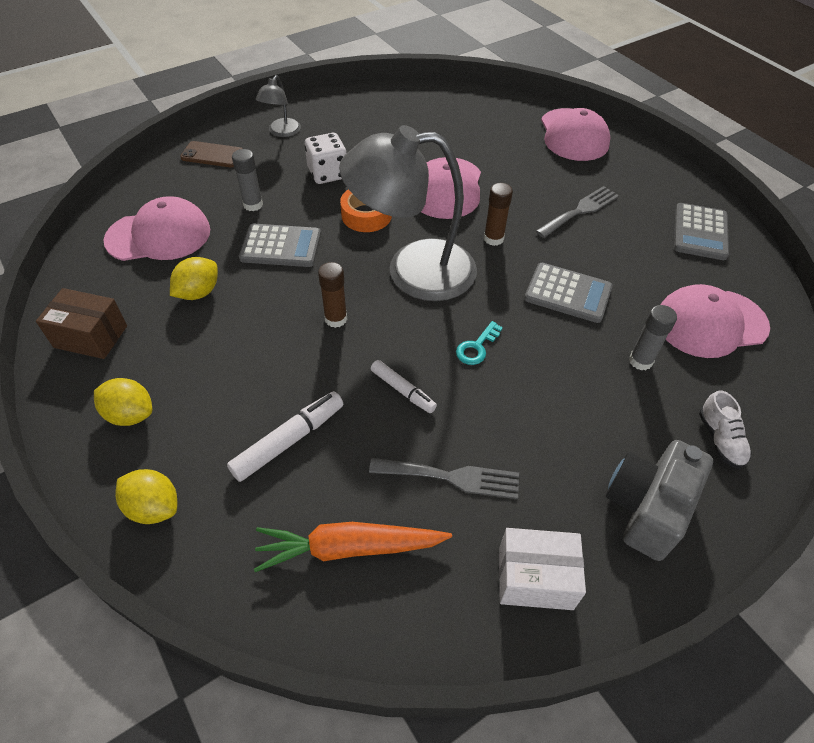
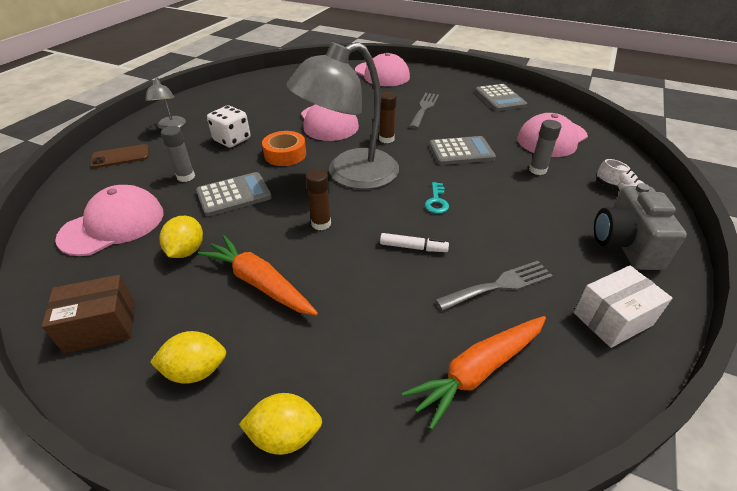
camera: 30 degrees left, 10 degrees down
white marker [227,391,343,482] -> none
none -> orange carrot [198,235,318,316]

